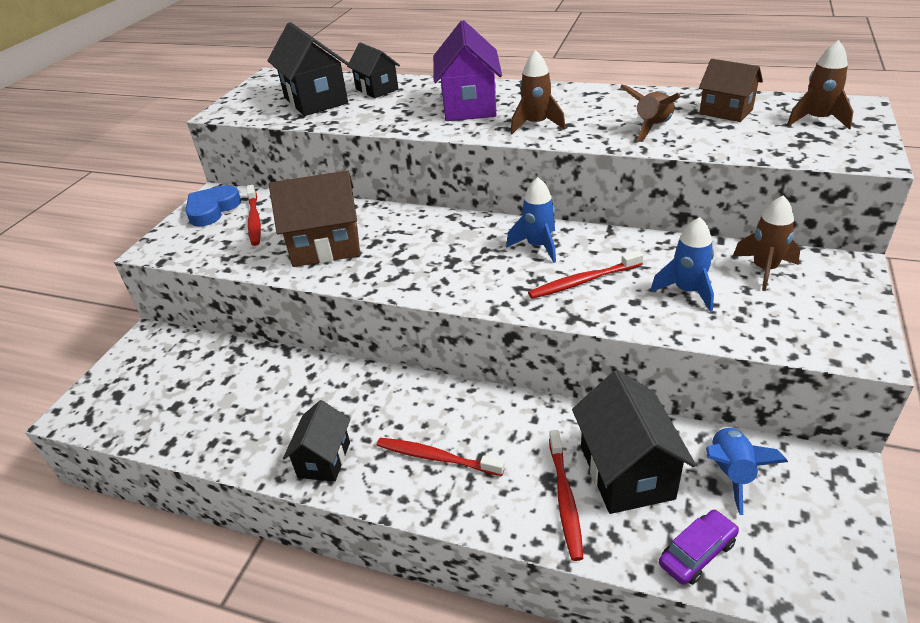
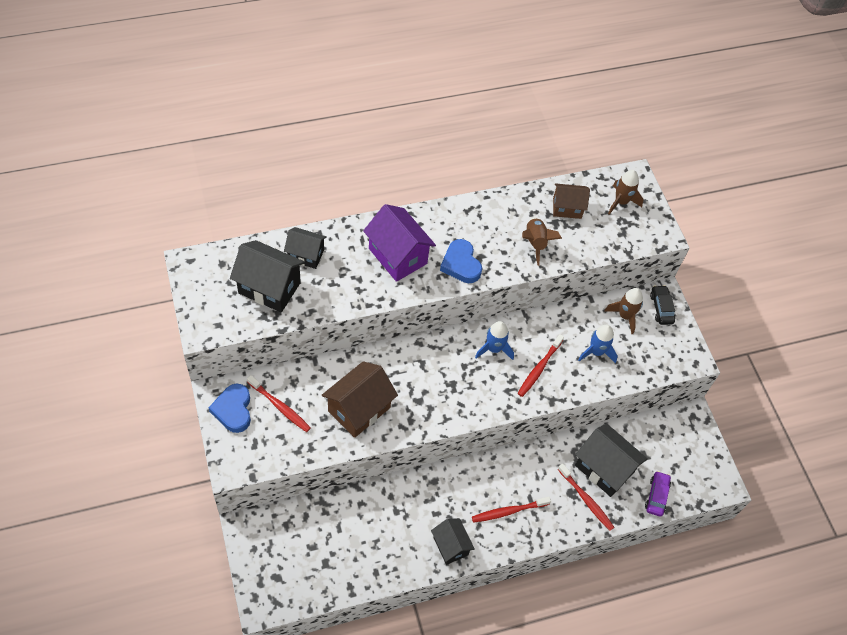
camera: 45 degrees left, 20 degrees up
brown rocket [510,50,566,134] -> blue heart [440,239,482,283]
blue rocket [706,427,788,515] -> none
none -> black car [650,285,675,325]

